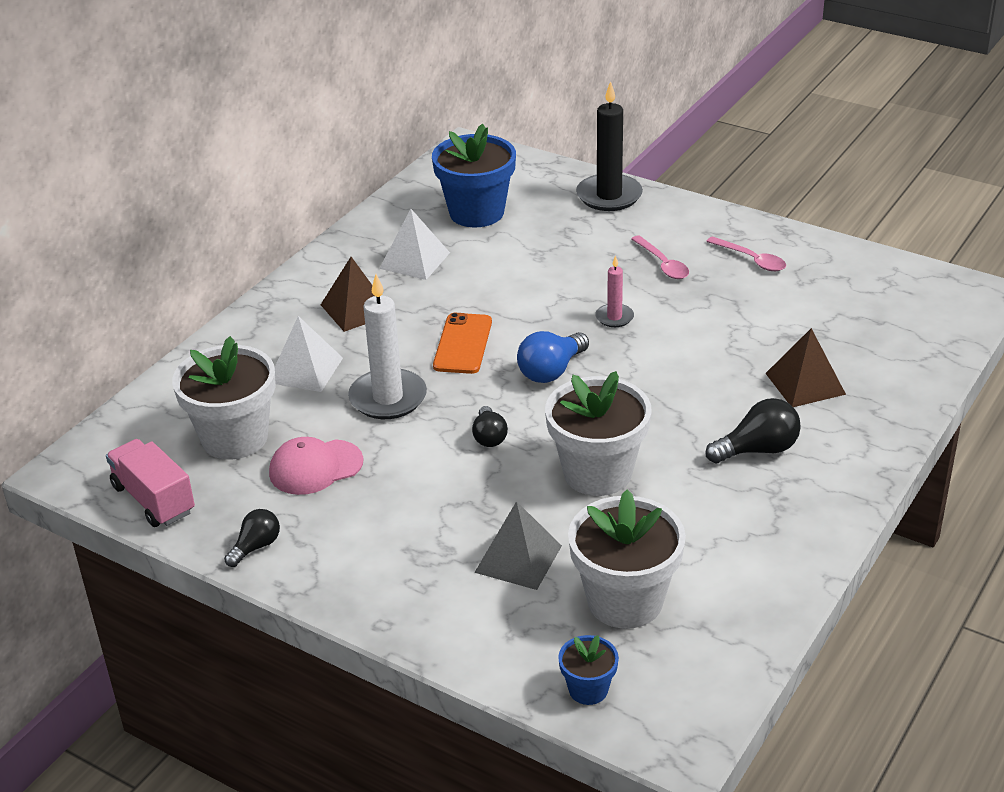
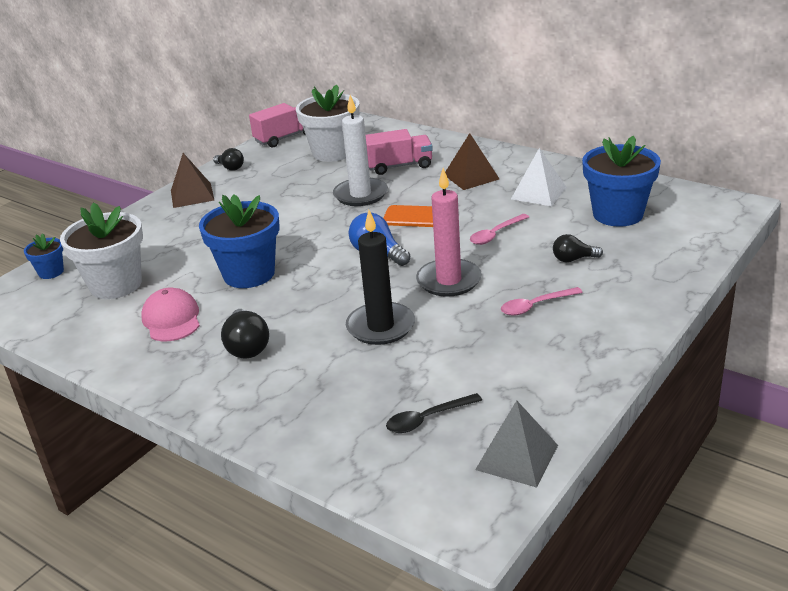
camera: 95 degrees right, 5 degrees down
pink cap [269,437,363,495] -> pink cap moved to [141,288,200,341]
white pyramid [275,316,343,392] -> pink truck [366,129,433,175]
black light bulb [472,406,508,447] -> black light bulb moved to [553,234,603,262]
grey pyramid [474,501,562,590] -> grey pyramid moved to [475,400,558,488]
white flower pot [545,371,651,496] -> blue flower pot [199,195,280,288]
black candle [576,81,643,211] -> black candle moved to [346,210,415,345]
pink candle [595,255,634,327] -> pink candle [416,168,482,297], size x1.91
pink spoon [706,236,786,271] -> pink spoon moved to [470,214,529,245]
brown pyramid [765,328,846,407] -> brown pyramid moved to [171,153,215,208]
none -> black spoon [386,393,482,433]

